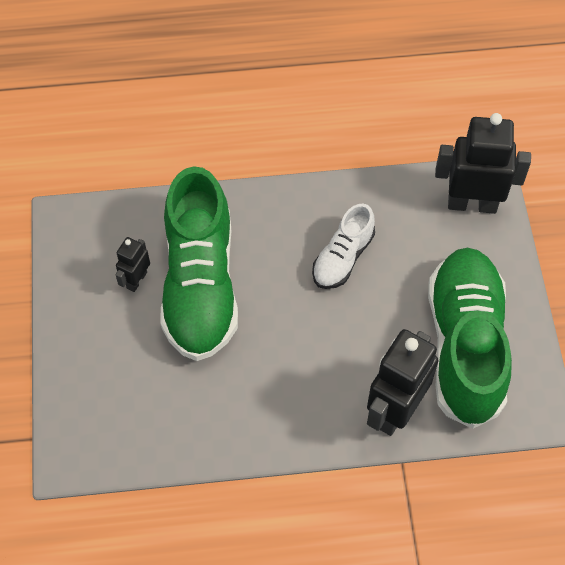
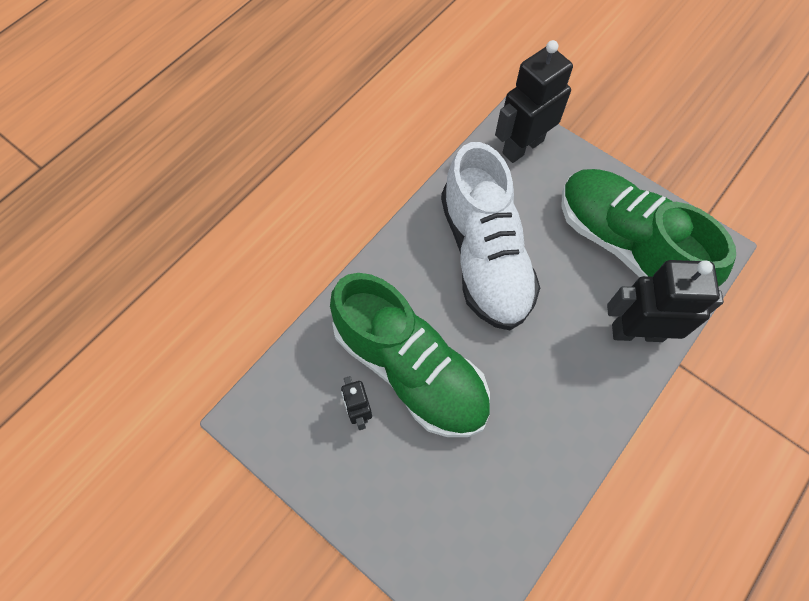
camera: 45 degrees left, 5 degrees up
white shoe [312,204,375,289] -> white shoe [441,142,540,330], size x1.97
black robot [367,329,439,436] -> black robot turned 105 degrees clockwise [607,260,724,342]

